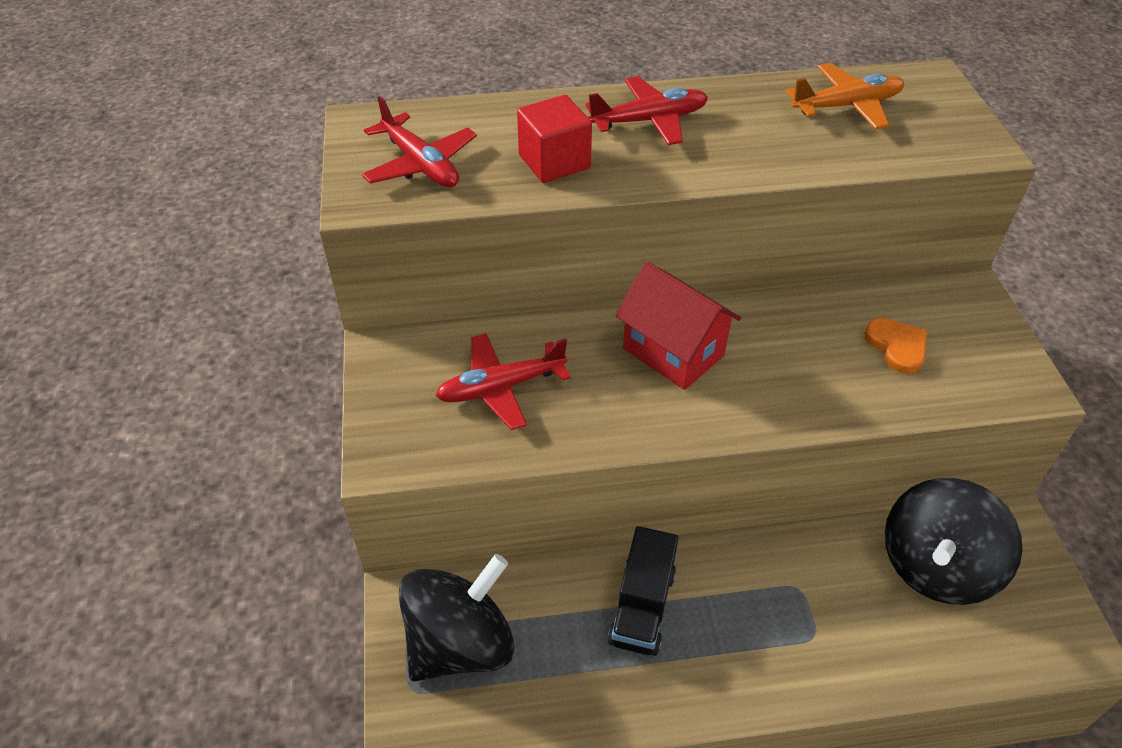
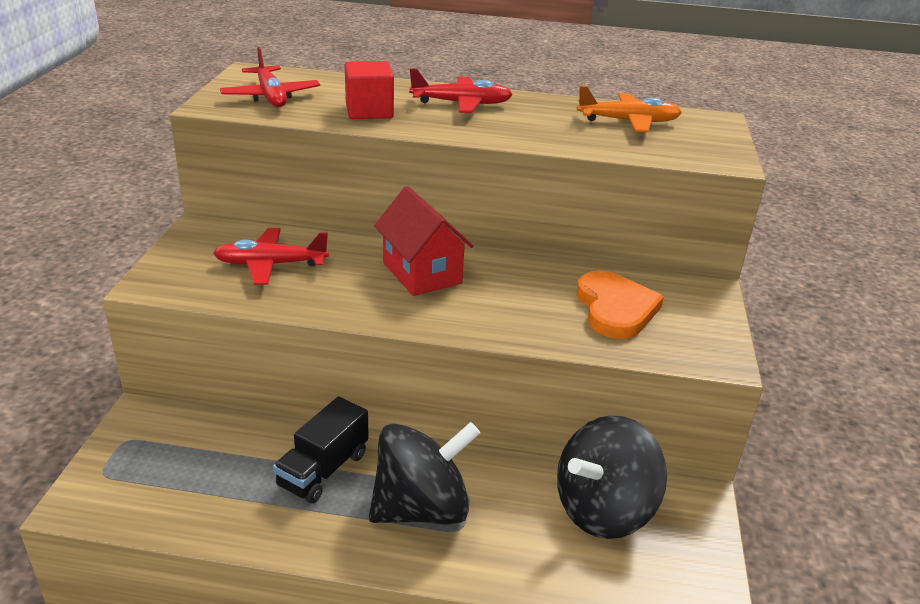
camera: 15 degrees right, 15 degrees down
black spinning top [399,554,515,681] -> black spinning top moved to [369,422,480,525]
orange heart [865,318,927,374] -> orange heart [577,270,664,339], size x1.60

